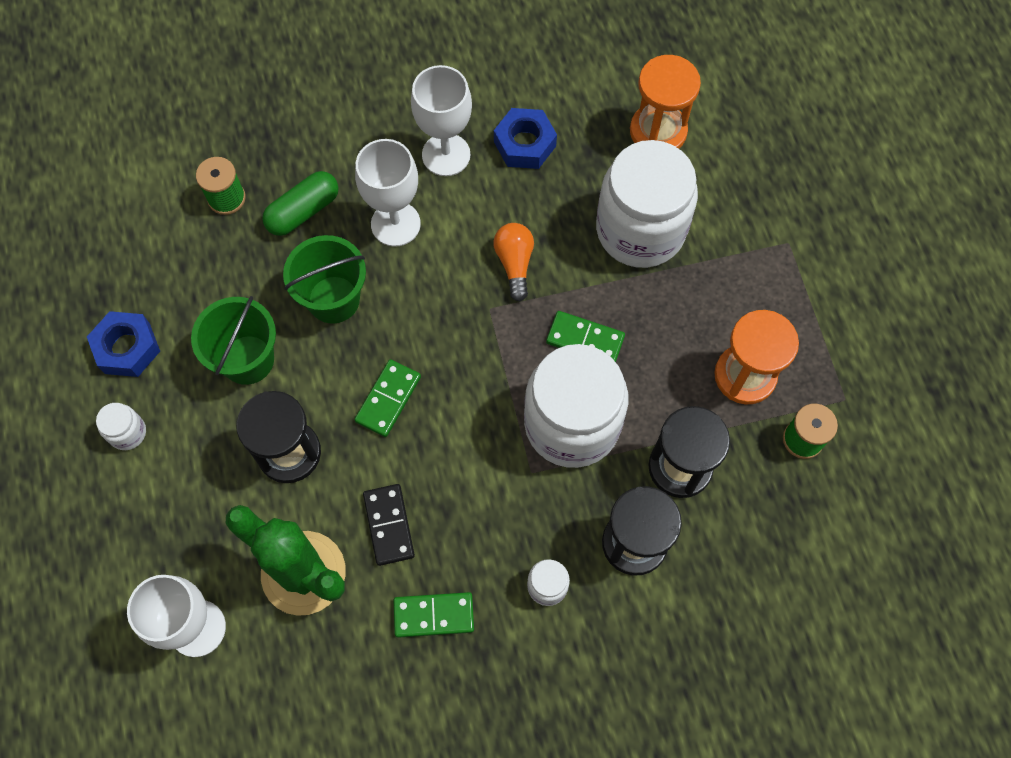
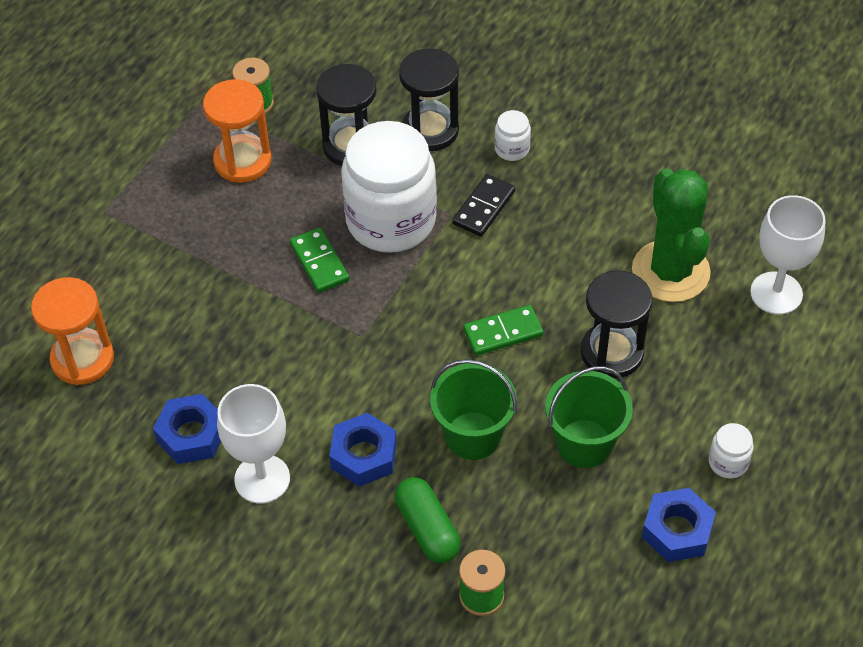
camera: 135 degrees left, 15 degrees down
green capsule [262,171,338,236] -> green capsule turned 60 degrees clockwise [395,477,461,563]
white goblet [355,139,421,247] -> blue nut [330,413,397,487]
black domino [363,484,415,566] -> black domino moved to [452,174,515,237]
green domino [393,592,474,638] -> none
orange light bulb [493,223,534,302] -> none
white jar [596,140,698,268] -> none

